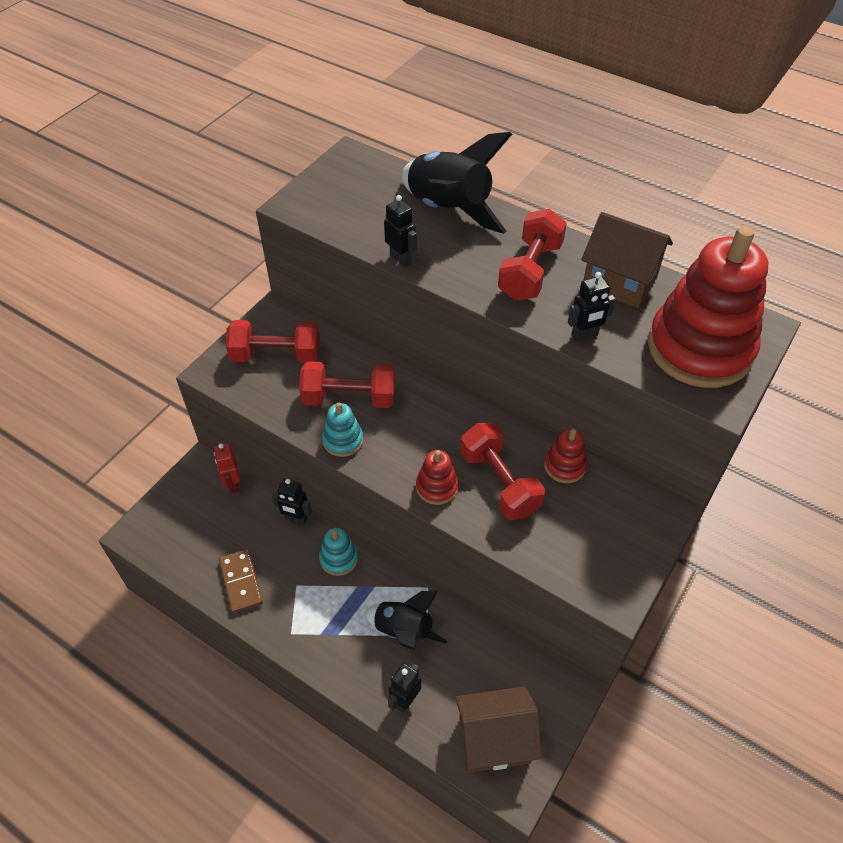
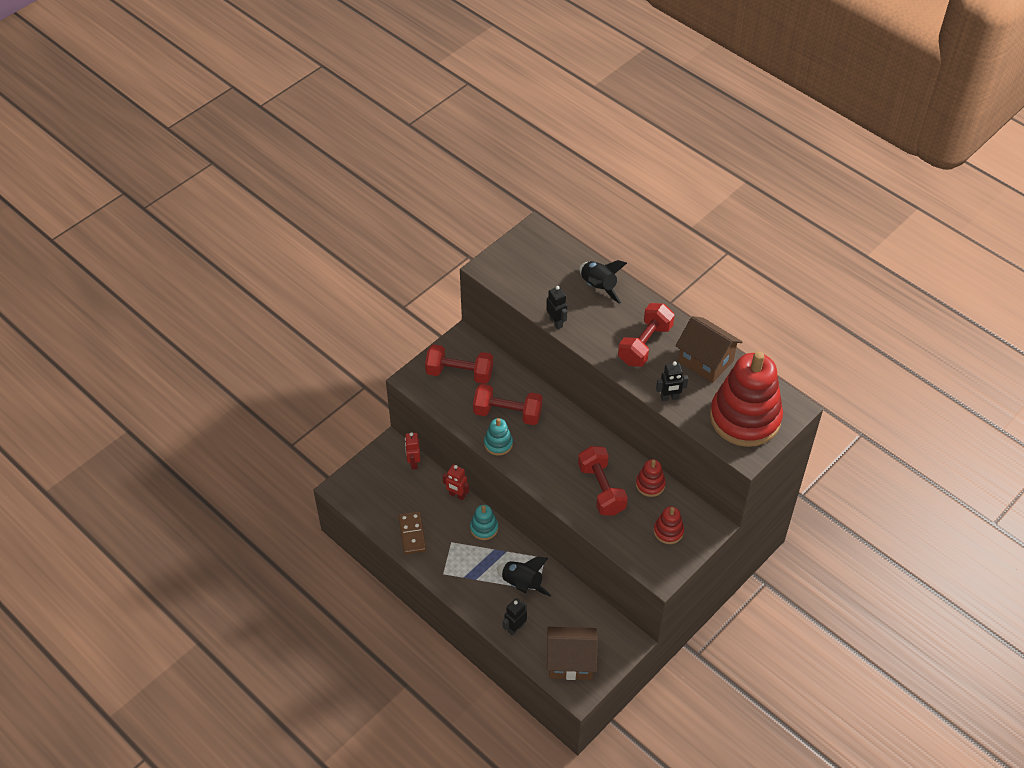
camera: 10 degrees right, 0 degrees up
black robot [272,479,312,525] -> red robot [443,464,469,500]
black rocket [402,132,512,234] -> black rocket [579,260,627,304], size x0.63
red stacking toy [416,450,458,505] -> red stacking toy moved to [654,506,684,544]

